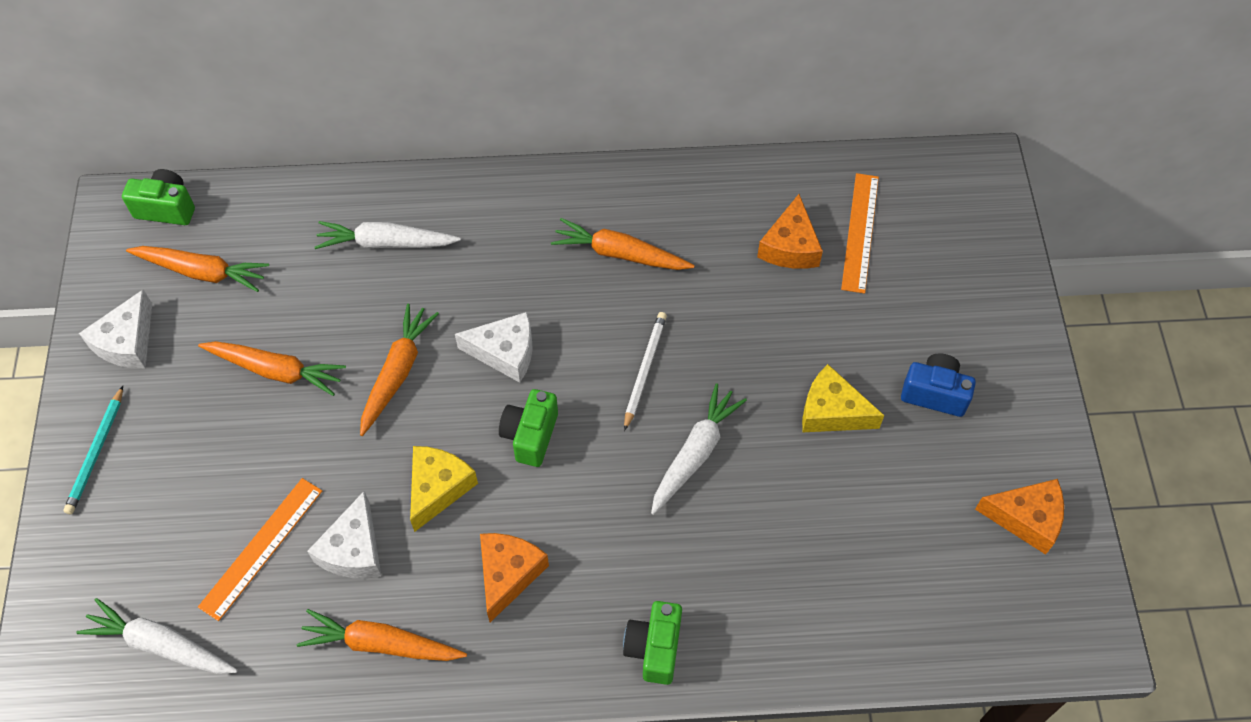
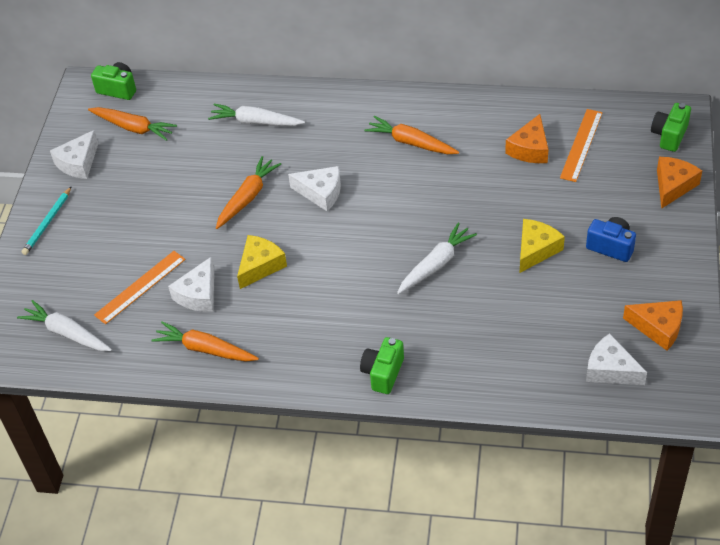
camera: 15 degrees right, 10 degrees down
orange carrot [198,341,346,396] -> none
orange cheese [480,533,549,622] -> orange cheese moved to [657,157,702,209]
green camera [499,389,558,467] -> green camera moved to [651,103,691,152]
white pencil [624,312,667,431] -> none
yellow cheese [802,364,884,432] -> yellow cheese turned 90 degrees clockwise [520,219,565,273]
none -> white cheese [586,333,647,385]

